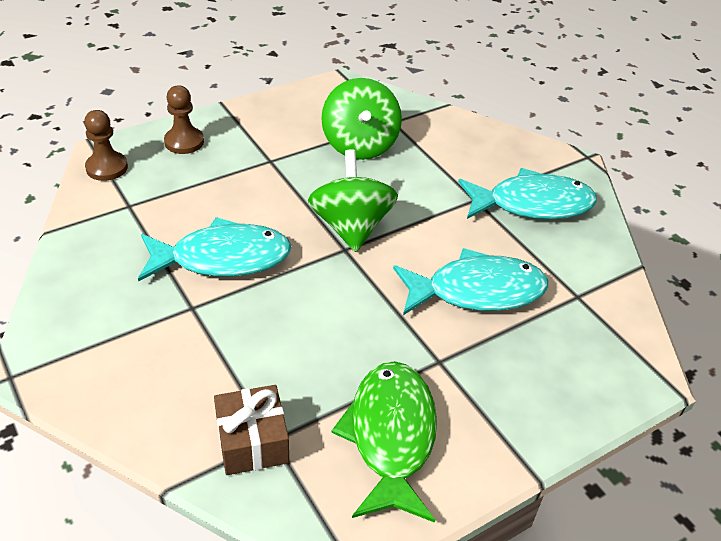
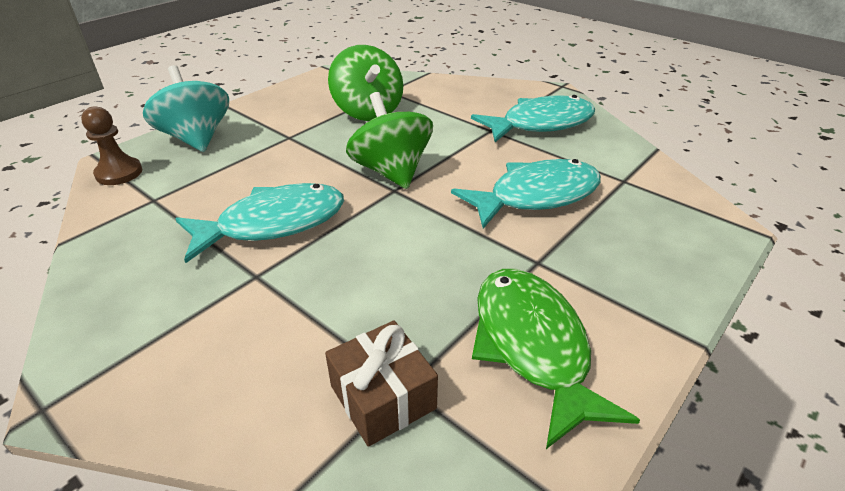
camera: 15 degrees left, 5 degrees down
brown pawn [164,86,204,154] -> turquoise spinning top [143,65,229,152]

